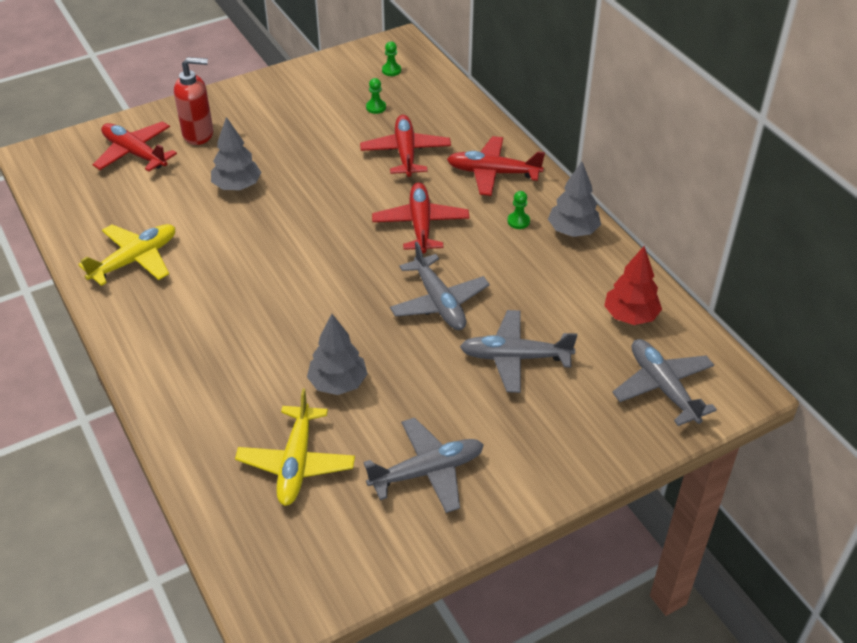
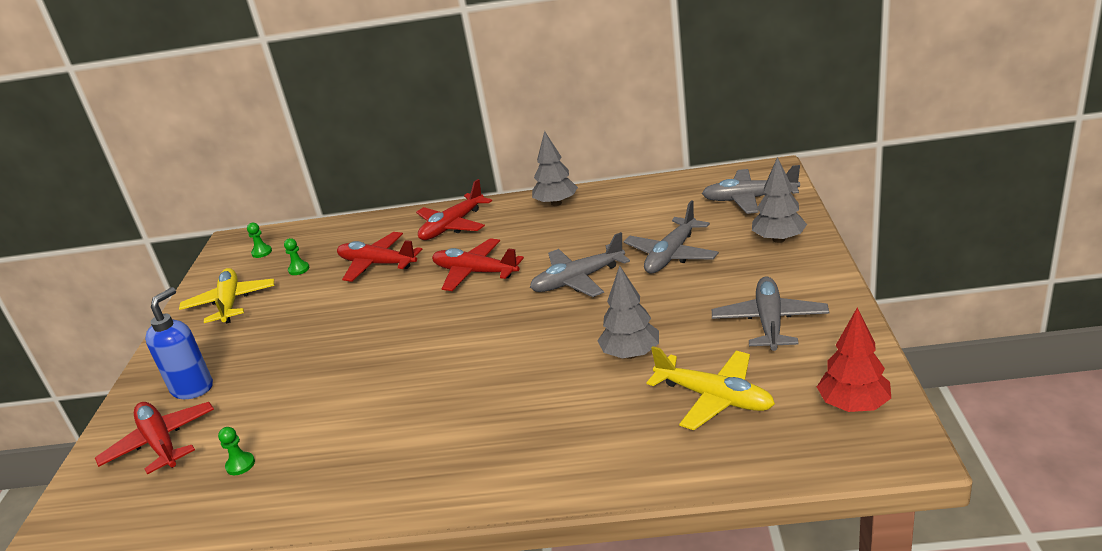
camera: 55 degrees left, 15 degrees down
yellow plane [78,224,175,286] -> yellow plane moved to [179,268,274,324]
red plane [92,121,177,171] -> red plane turned 75 degrees clockwise [95,402,214,475]
red soap dispenser [174,57,213,145] -> blue soap dispenser [145,287,213,399]
grey tree [211,117,261,190] -> grey tree moved to [752,157,807,243]
grey plane [390,242,490,330] -> grey plane turned 150 degrees clockwise [530,232,630,297]
green pawn [507,191,530,229] -> green pawn moved to [218,427,255,475]
red tree [604,246,662,325] -> red tree moved to [817,307,891,412]

